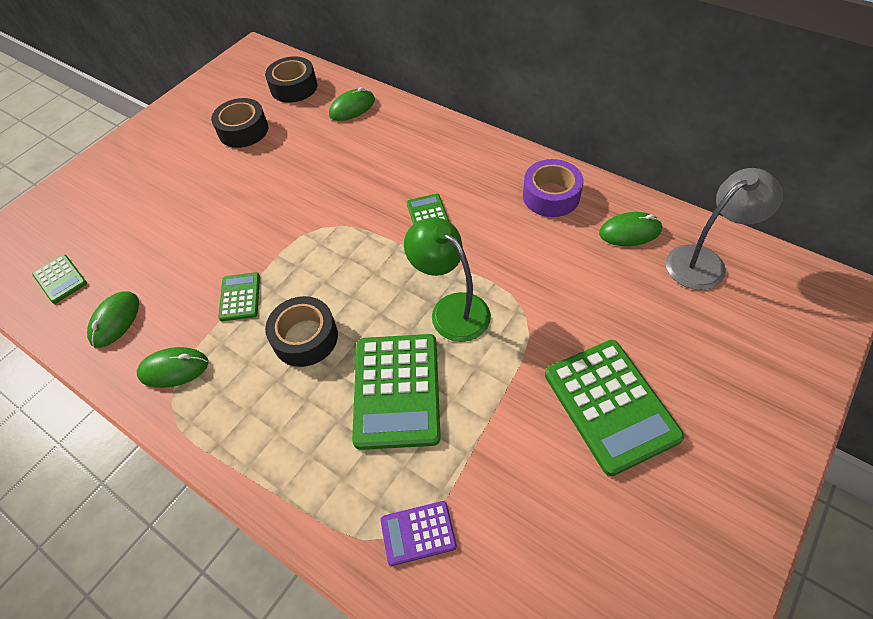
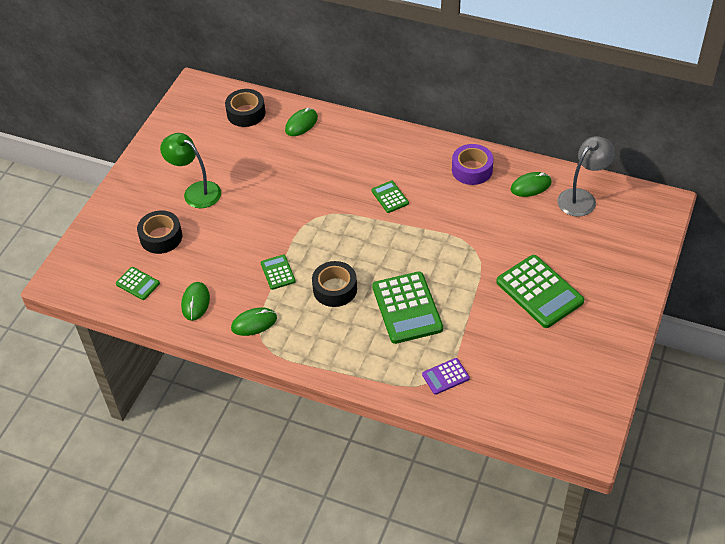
camera: 15 degrees left, 5 degrees down
black tape [211,98,268,148] -> black tape moved to [137,210,182,254]
green lamp [404,218,491,342] -> green lamp moved to [160,133,221,208]

